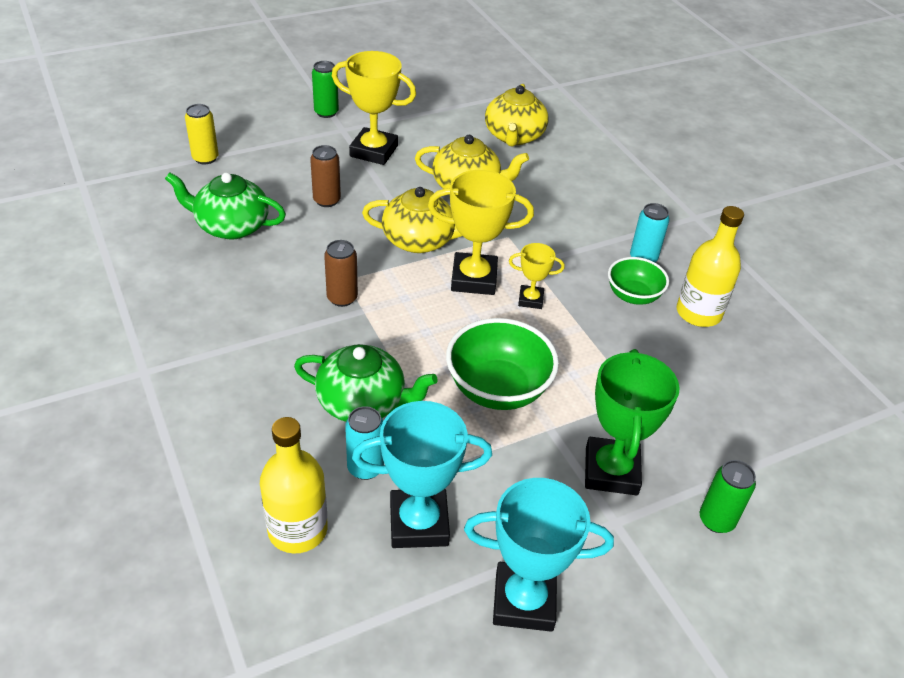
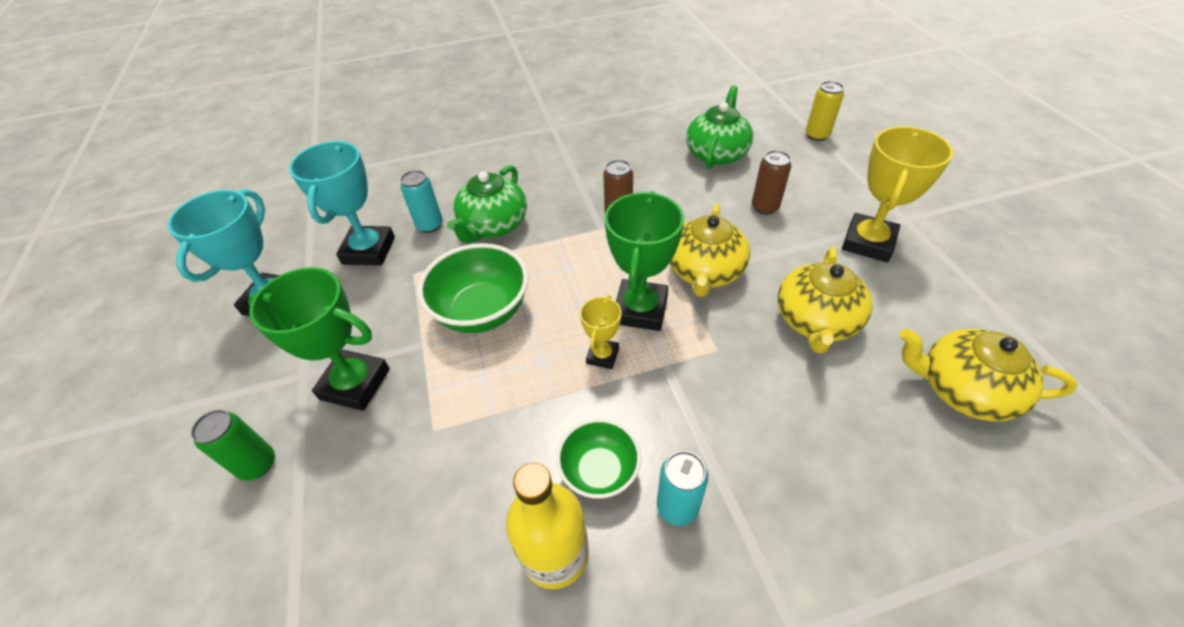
camera: 105 degrees right, 5 degrees up
yellow bottle [260,417,328,554] -> none
green can [312,61,339,118] -> none
yellow trophy [428,170,534,295] -> green trophy [605,191,684,331]

